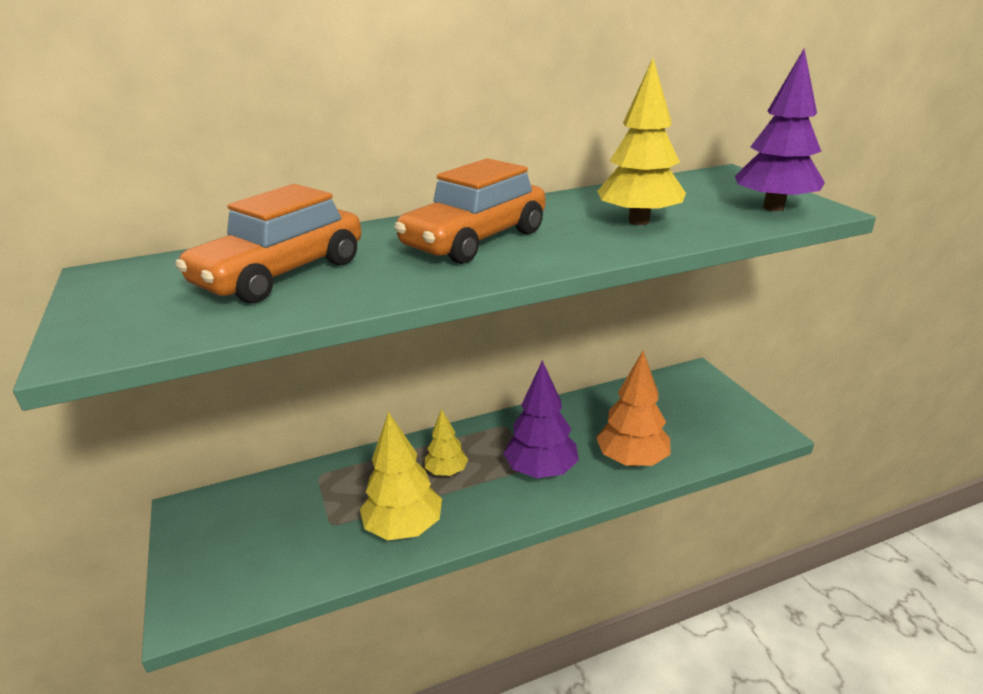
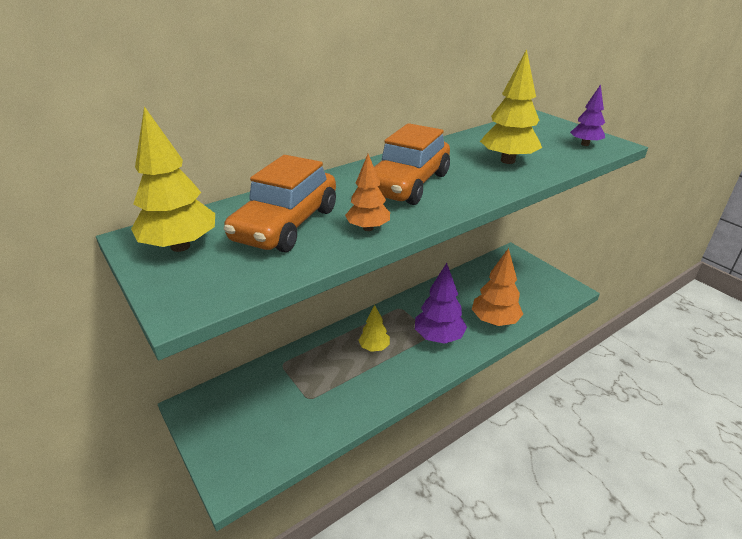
camera: 15 degrees left, 5 degrees up
yellow tree [360,412,442,540] -> yellow tree moved to [131,106,215,252]
purple tree [735,49,825,211] -> purple tree [570,84,605,146], size x0.60
none -> orange tree [345,154,390,231]

